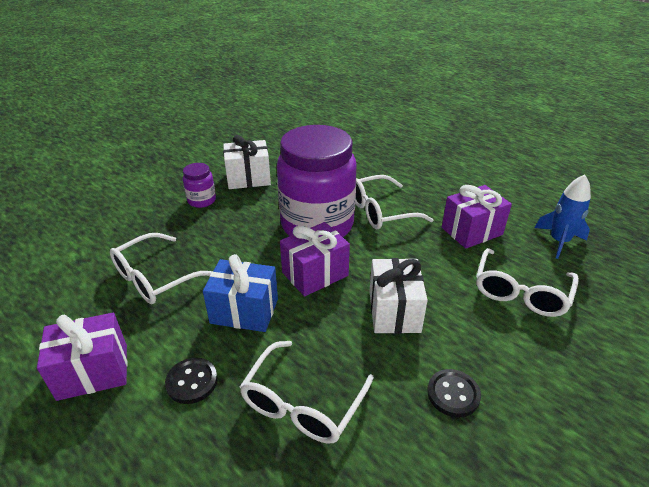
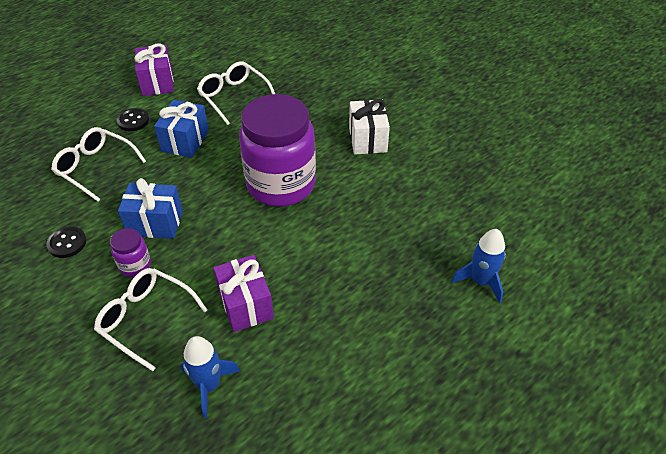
camera: 95 degrees right, 10 degrees up
purple jar [183,163,216,208] -> purple jar moved to [110,228,151,277]
purple gift [280,222,350,297] -> none
white glasses [355,175,434,229] -> none
white gift [369,258,428,334] -> blue gift [118,178,183,239]
none -> blue rocket [451,229,506,303]

